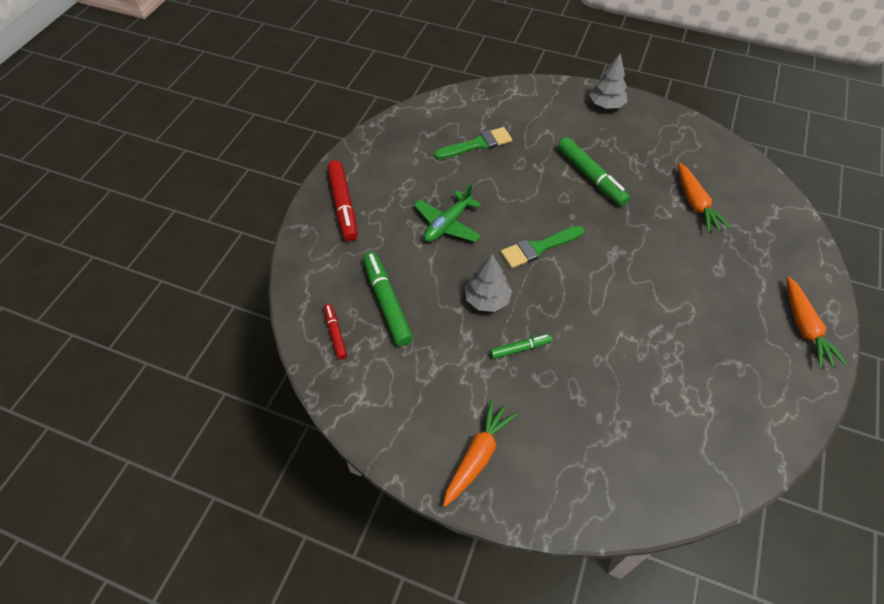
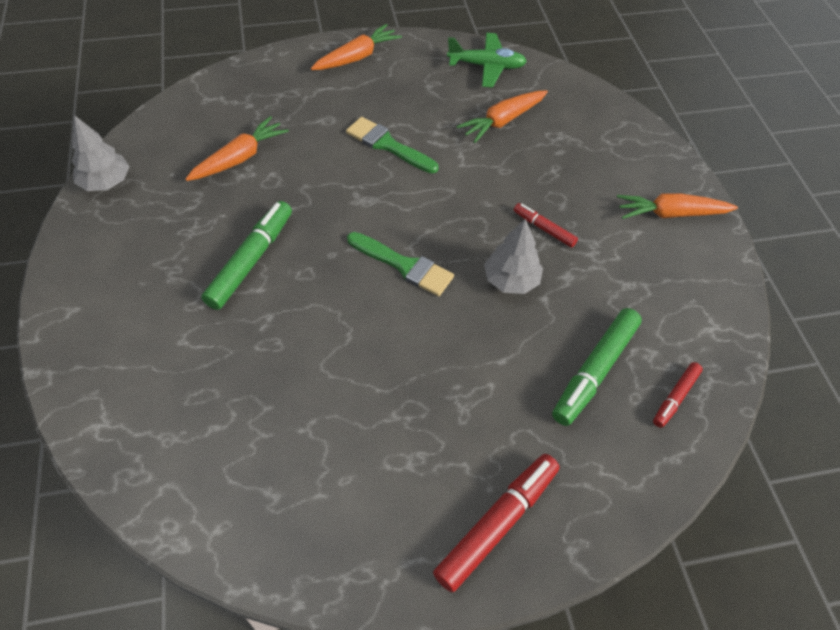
camera: 125 degrees left, 0 degrees up
green plane [414,184,481,242] -> green plane moved to [447,33,527,88]
green brush [434,127,512,159] -> green brush moved to [346,117,439,173]
green marker [490,334,552,359] -> red marker [514,203,578,248]
grey tree [590,54,627,109] -> grey tree moved to [72,115,130,191]
none -> orange carrot [457,90,548,143]

